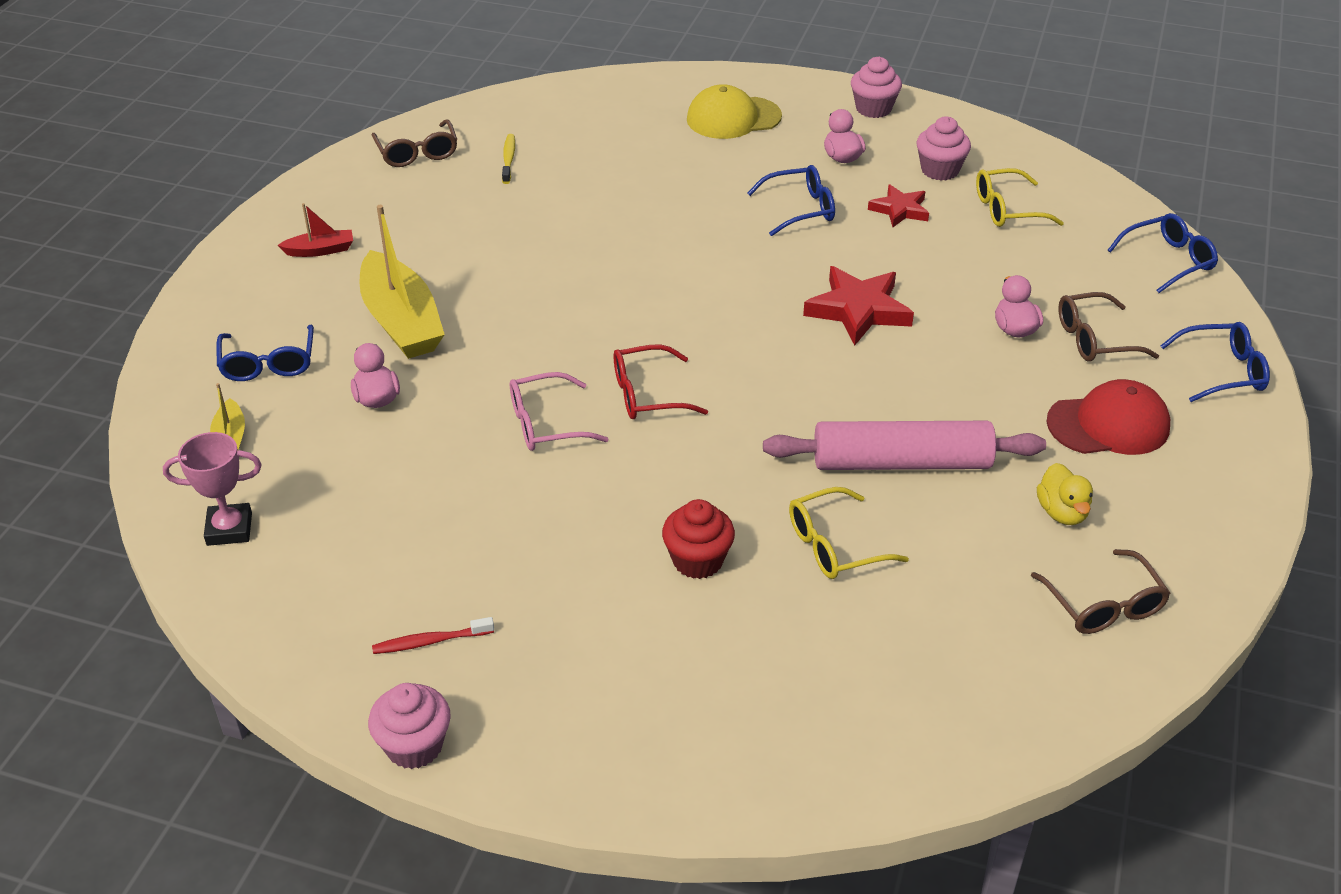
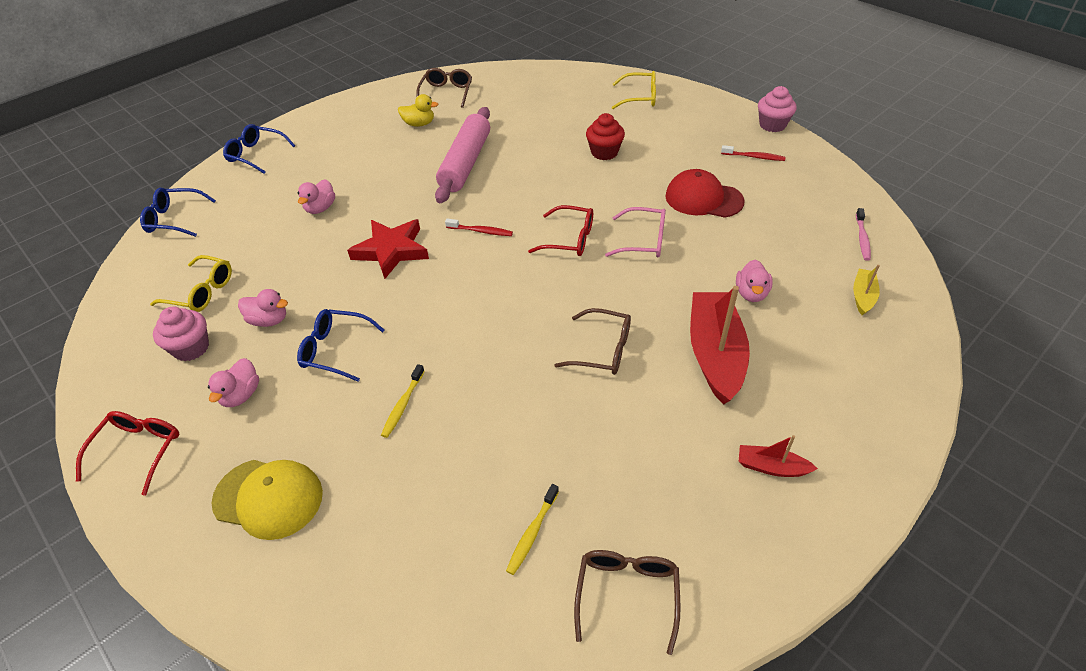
camera: 150 degrees left, 5 degrees up
pink trophy [163,432,262,546] -> pink toothbrush [856,208,871,261]
blue glasses [216,324,314,381] -> none
yellow boat [359,205,445,359] -> red boat [690,286,750,405]
pink rolling pin [763,421,1046,470] -> pink rolling pin turned 75 degrees clockwise [435,107,490,203]
yellow glasses [789,487,909,579] -> yellow glasses moved to [611,71,656,109]
pink cupcake [851,57,902,118] -> red glasses [76,411,180,495]
red star [868,184,929,227] -> pink duck [238,289,288,327]
yellow duck [1037,463,1093,525] -> yellow duck turned 75 degrees clockwise [398,94,439,127]
red cap [1047,379,1170,455] -> red cap moved to [665,169,744,218]
brown glasses [1058,292,1159,362] -> brown glasses moved to [554,308,631,375]
none -> yellow toothbrush [381,364,425,438]
none -> red toothbrush [445,219,513,236]

